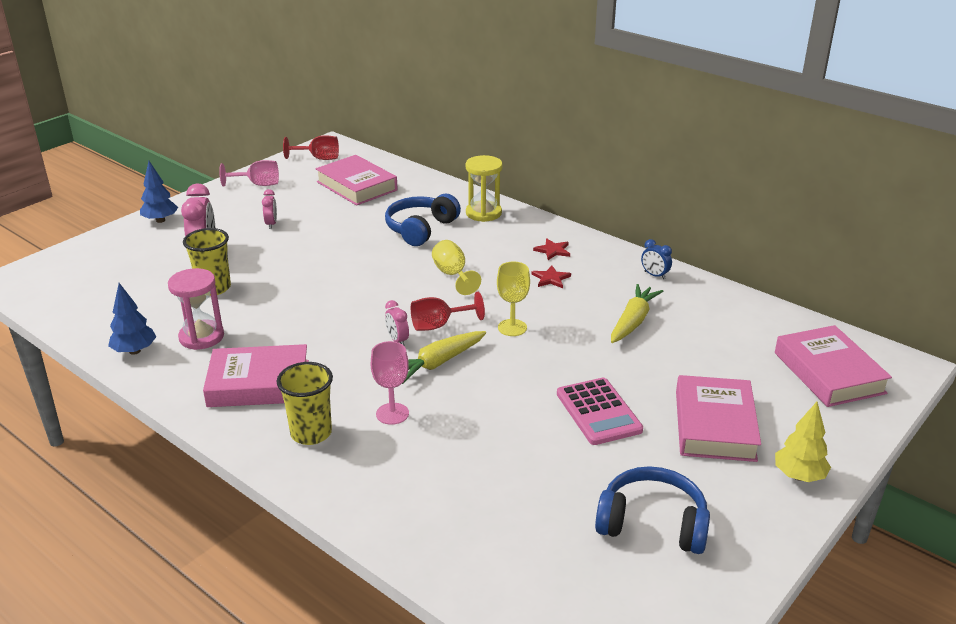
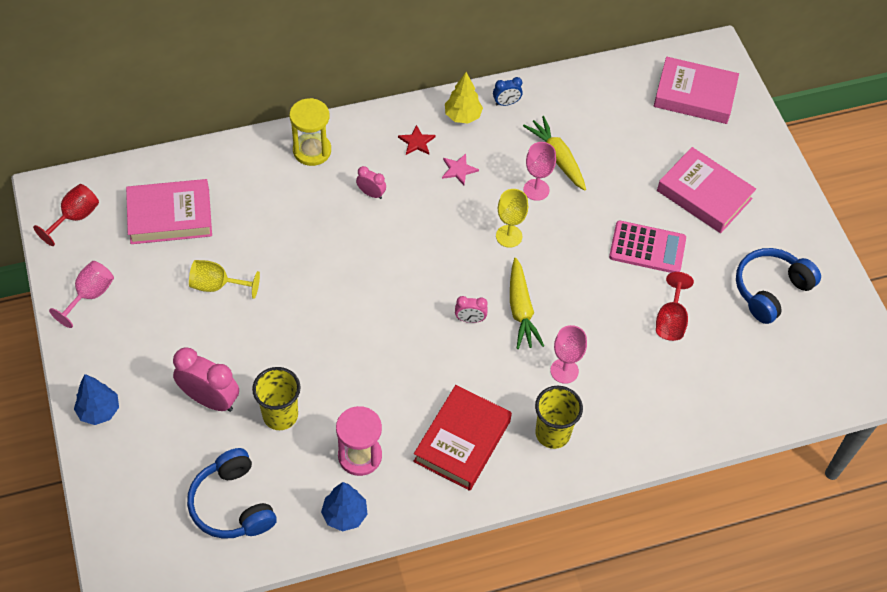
camera: 60 degrees left, 25 degrees up
pink book [203,344,309,407] -> red book [413,385,512,491]
pink clock [262,189,277,229] -> pink clock moved to [356,166,386,199]
blue headphones [385,194,461,246] -> blue headphones moved to [187,448,277,539]
red goblet [411,292,485,331] -> red goblet moved to [656,272,694,341]
yellow goblet [432,240,481,295] -> yellow goblet moved to [189,260,260,299]
red star [531,266,571,288] -> pink star [442,154,479,185]
yellow tree [775,402,831,482] -> yellow tree moved to [445,72,483,124]
none -> pink goblet [523,142,556,201]

